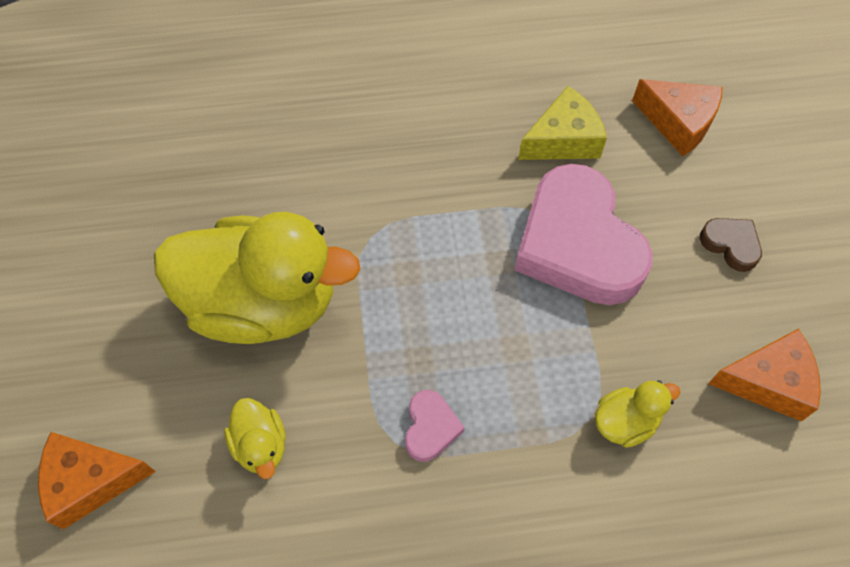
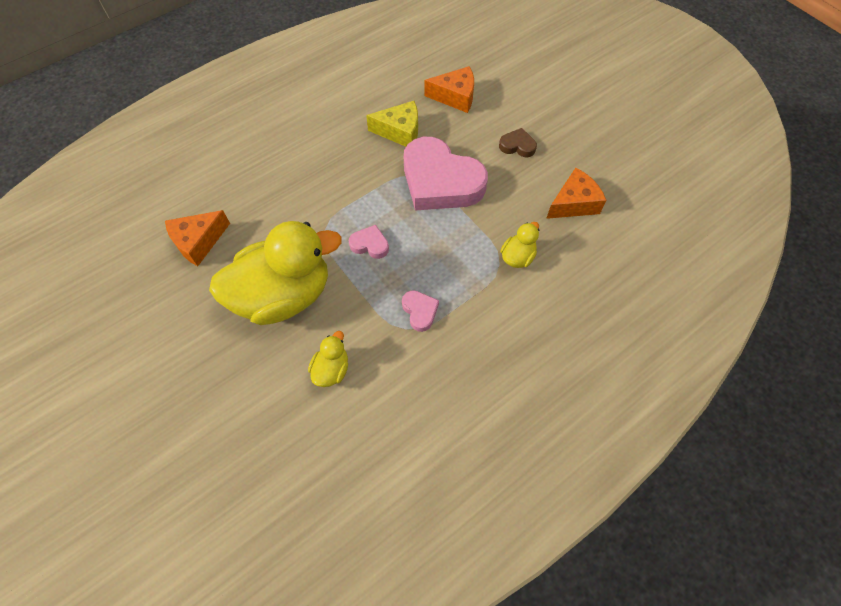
camera: 30 degrees left, 0 degrees up
orange cheese [38,432,156,530] -> orange cheese moved to [165,210,230,266]
yellow duck [224,398,286,479] -> yellow duck turned 105 degrees counterclockwise [308,331,348,387]
yellow cheese [518,86,607,160] -> yellow cheese turned 60 degrees clockwise [366,101,418,147]
none -> pink heart [349,225,389,259]

